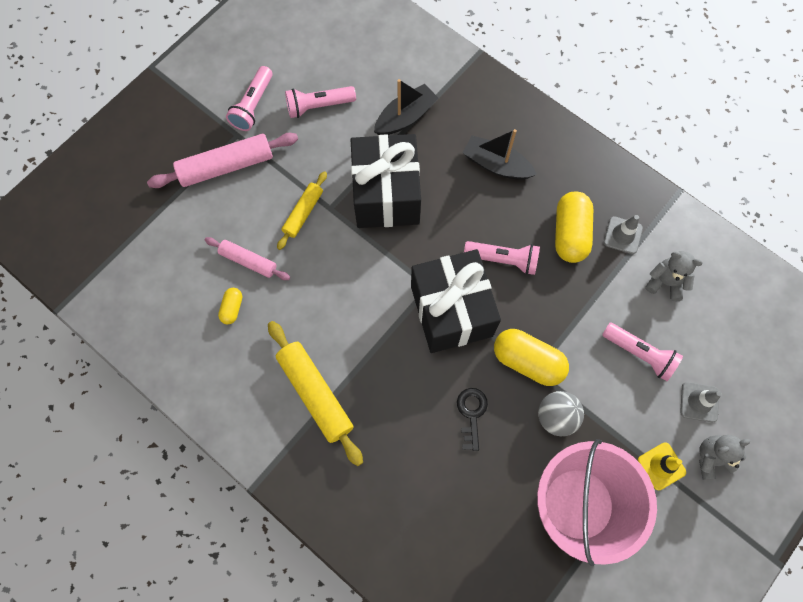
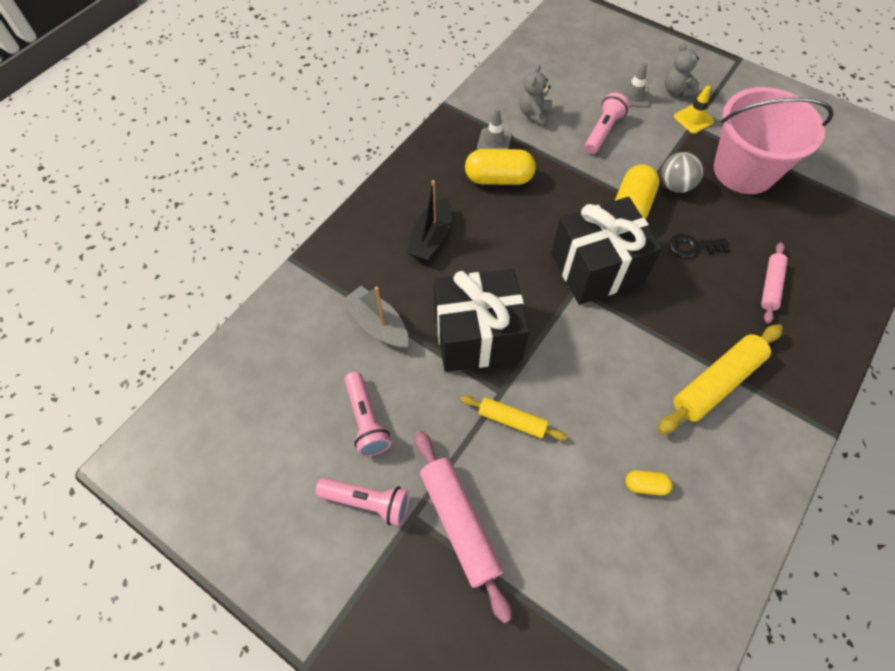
camera: 95 degrees left, 10 degrees down
pink rolling pin [205,237,290,280] -> pink rolling pin moved to [761,242,788,324]
black boat [374,79,438,135] -> grey boat [342,286,409,349]
pink flashlight [464,241,540,275] -> none

